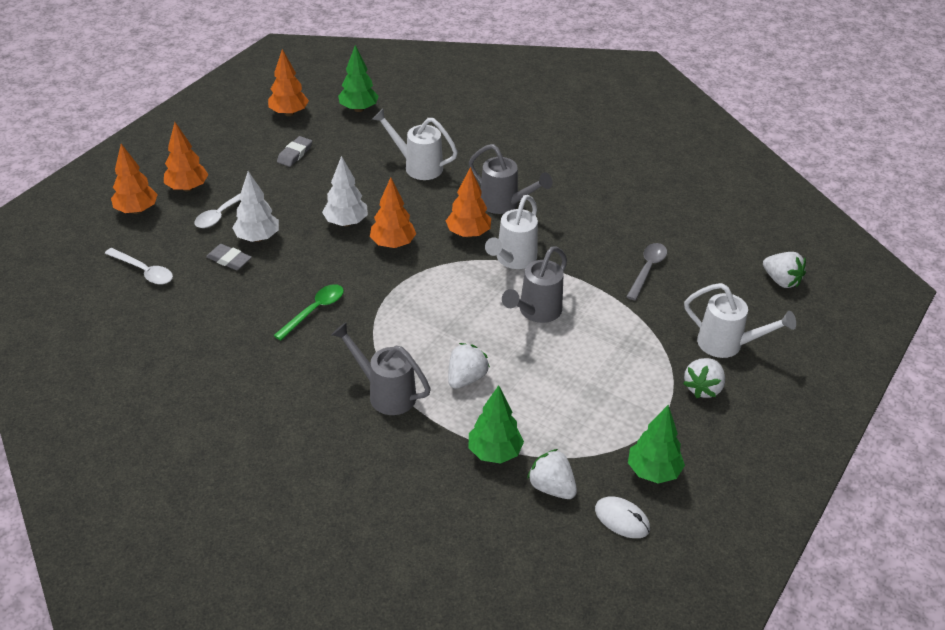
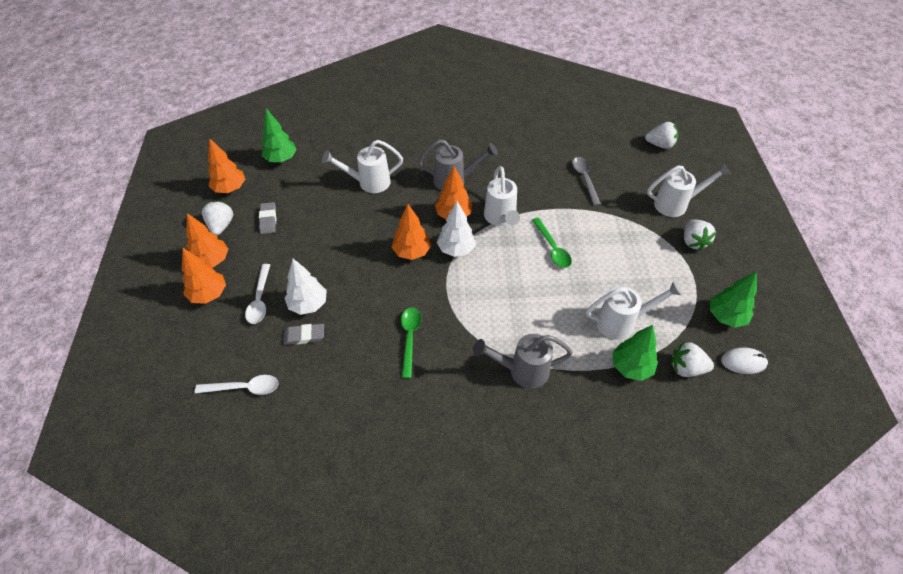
camera: 35 degrees left, 10 degrees up
orange tree [111,144,158,214] -> orange tree moved to [186,213,228,268]
white tree [322,156,368,226] -> white tree moved to [437,201,476,257]
white strawberry [448,343,490,389] -> white strawberry moved to [202,201,233,235]
grey watering can [502,246,567,323] -> green spoon [532,218,572,268]
none -> white watering can [586,281,682,340]

